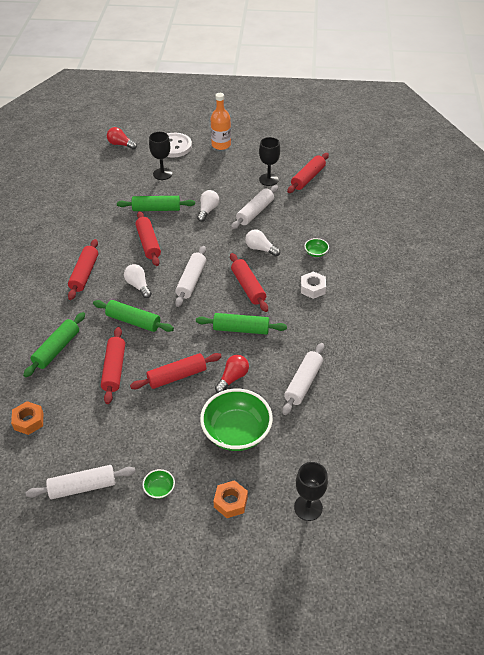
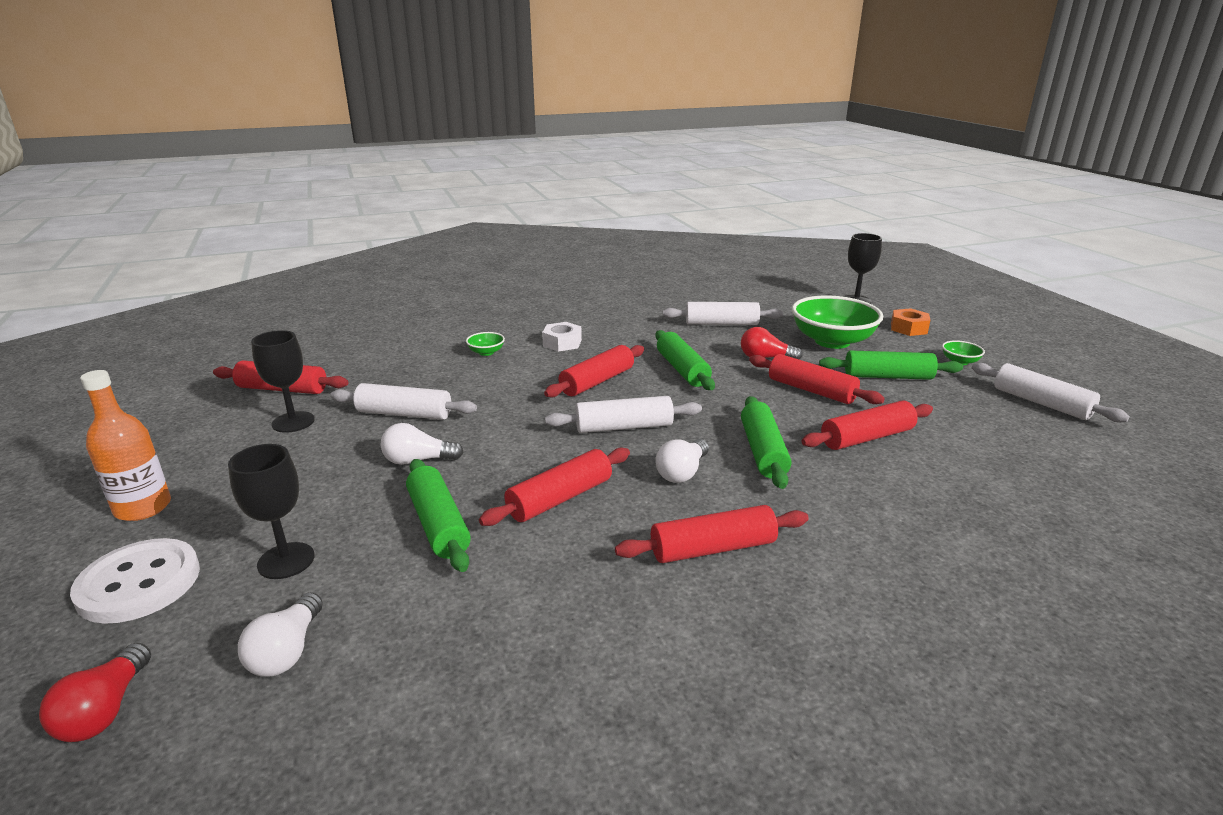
camera: 115 degrees left, 20 degrees down
orange nut [11,401,43,435] -> none
green rolling pin [23,312,85,377] -> green rolling pin moved to [819,350,963,380]
white light bulb [245,229,280,257] -> white light bulb moved to [238,592,323,677]

